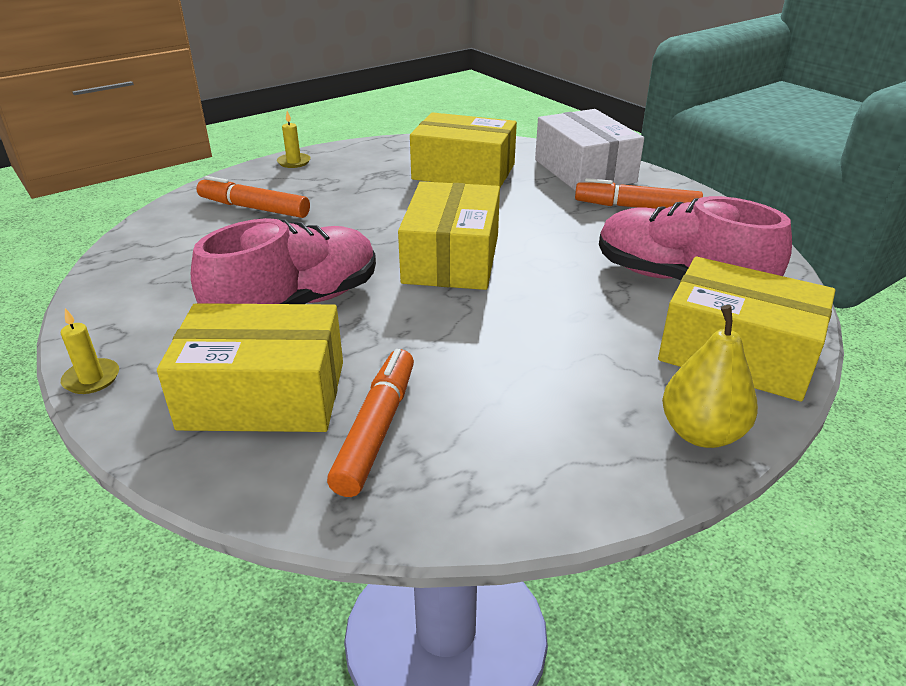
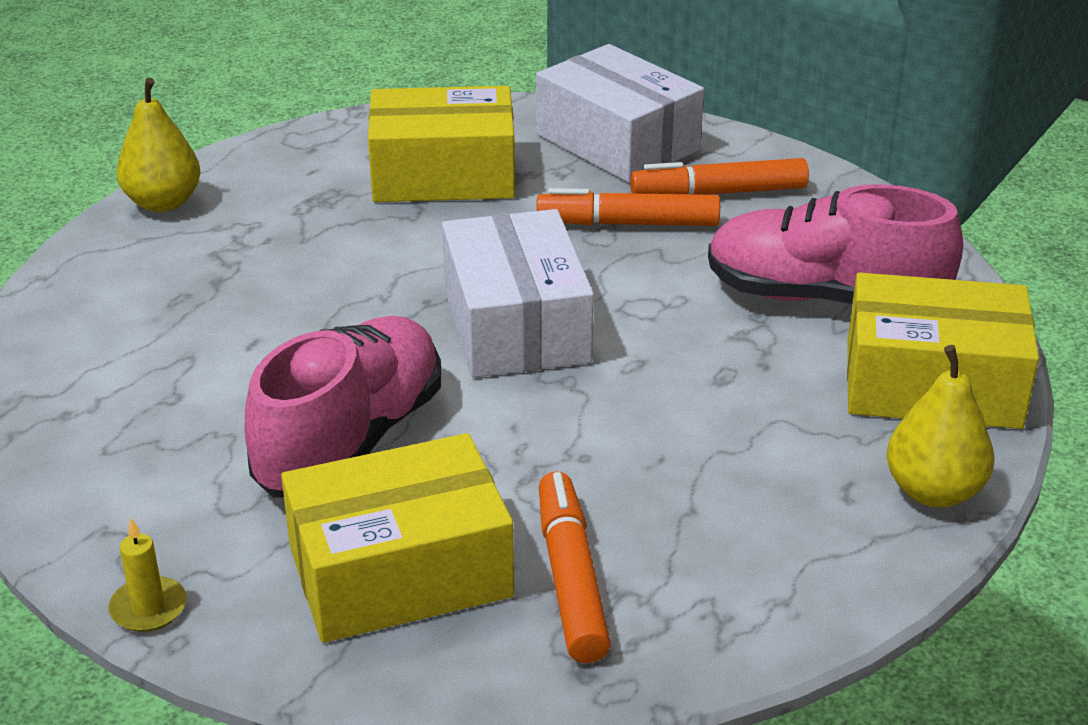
camera: 20 degrees left, 0 degrees up
orange marker [197,176,310,218] -> orange marker moved to [536,188,720,226]
yellow candle [277,111,311,168] -> yellow pear [117,78,200,212]
yellow box [398,181,500,290] -> white box [442,209,594,378]

